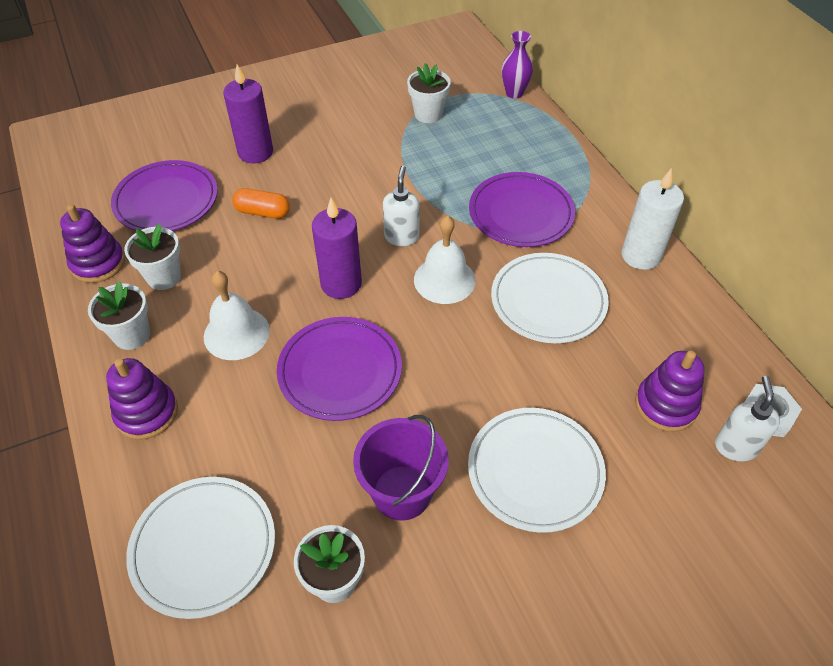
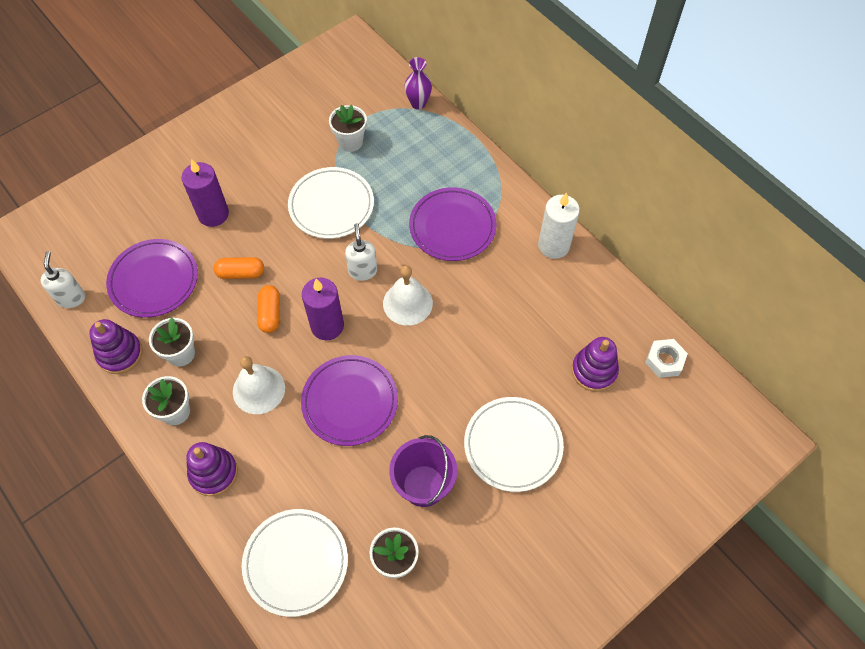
camera: 15 degrees left, 10 degrees up
white plate [491,253,609,343] -> white plate moved to [288,167,374,239]
white soap dispenser [715,376,780,462] -> white soap dispenser moved to [41,251,85,308]
none -> orange capsule [257,285,280,333]

